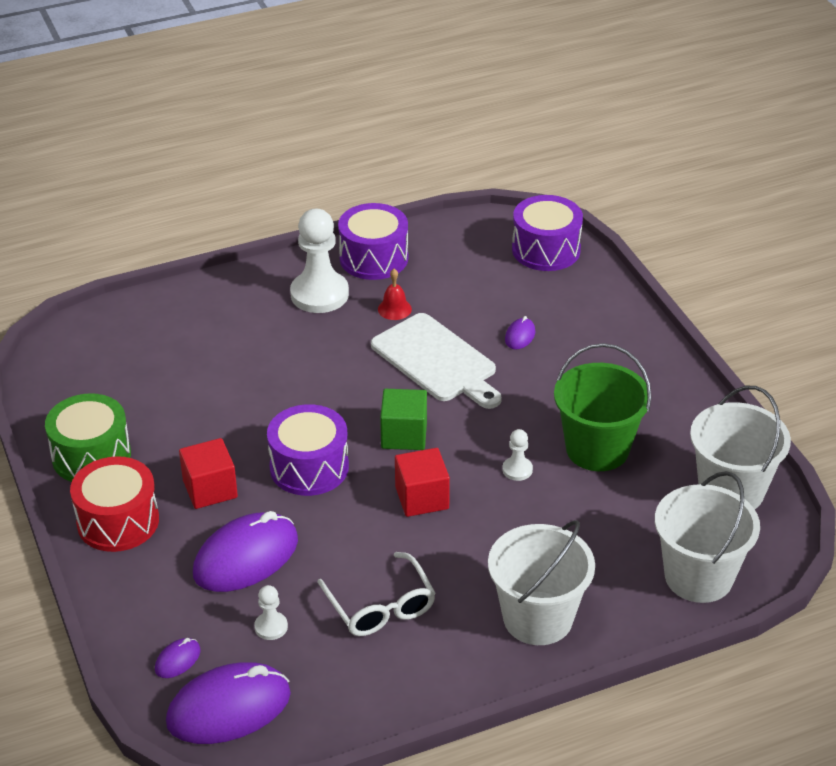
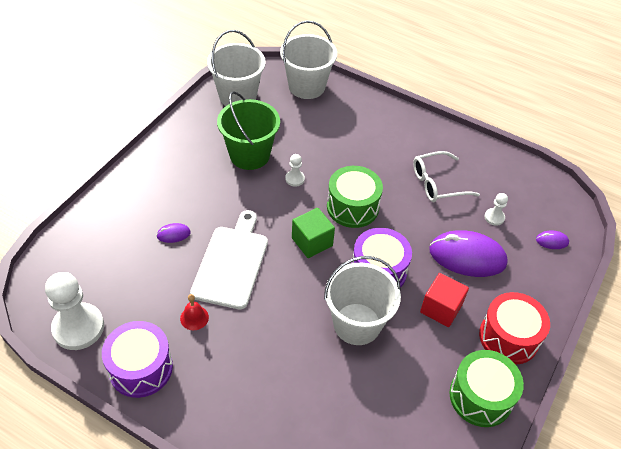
camera: 130 degrees left, 10 degrees up
purple mouse [166,662,291,744] -> none
white pawn [290,209,349,313] -> white pawn moved to [45,272,104,350]
white glasses [318,552,436,636] -> white glasses turned 135 degrees counterclockwise [413,151,480,202]
red cube [395,448,450,517] -> green drum [327,166,383,228]
white bucket [488,520,595,645] -> white bucket moved to [324,256,401,345]
purple drum [512,195,583,271] -> none

